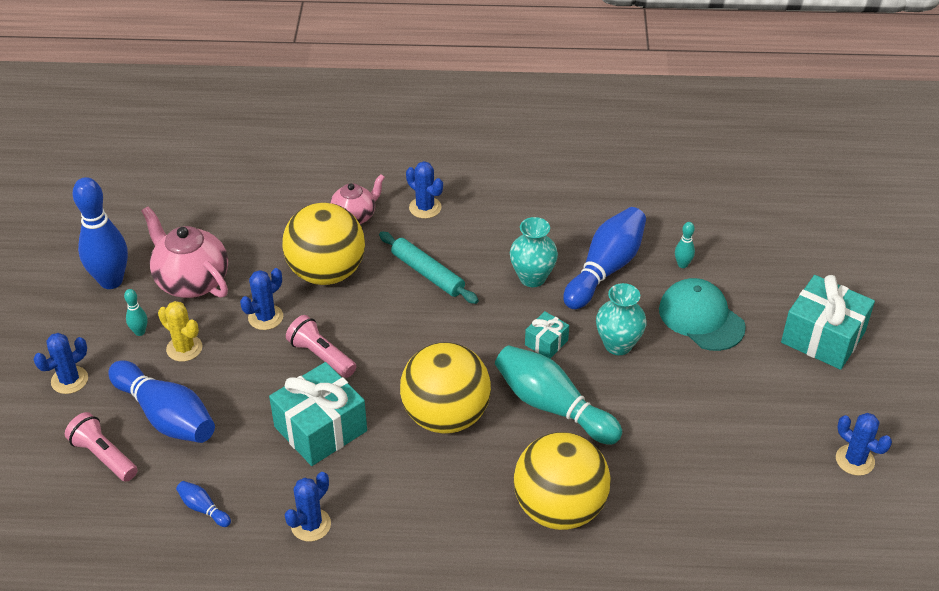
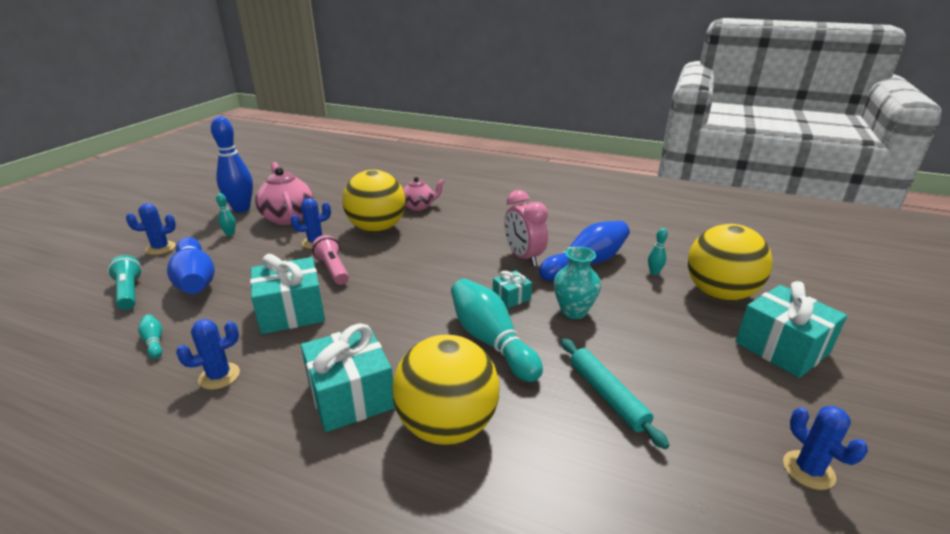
camera: 20 degrees right, 15 degrees down
pink flashlight [65,412,138,482] -> turquoise flashlight [107,255,142,310]
yellow cactus [158,301,202,362] -> none
blue bowling pin [176,481,231,527] -> turquoise bowling pin [138,315,162,359]
turquoise rolling pin [379,231,479,304] -> turquoise rolling pin moved to [561,338,670,449]
yellow ball [400,342,491,434] -> yellow ball moved to [688,224,773,301]
blue cactus [406,161,443,219] -> none
turquoise vase [510,217,558,287] -> pink clock [504,190,548,266]
turquoise cap [659,278,746,351] -> none
none -> turquoise gift [301,323,395,432]

